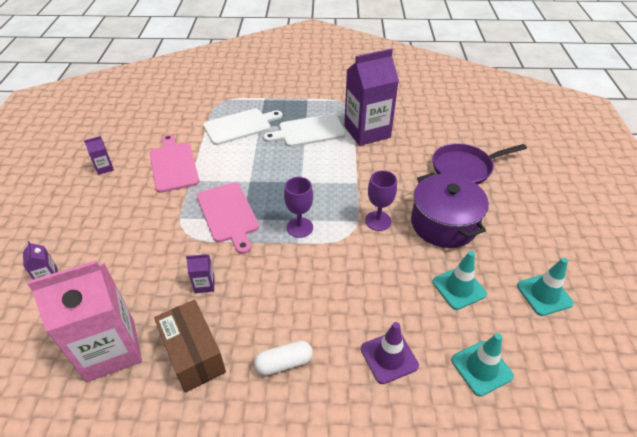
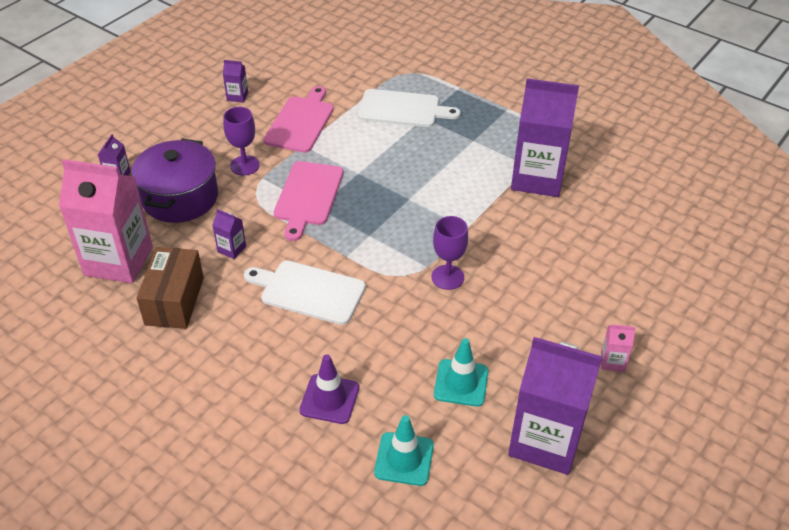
camera: 35 degrees right, 0 degrees up
white capsule [254,340,313,376] -> none
white cutting board [264,114,346,147] -> white cutting board moved to [244,261,366,325]
purple goblet [284,177,313,238] -> purple goblet moved to [223,107,260,175]
purple pot [411,172,489,248] -> purple pot moved to [131,139,218,223]
purple pan [432,143,527,185] -> none
turquoise traffic cone [517,258,574,316] -> purple carton [508,337,602,475]
none -> pink carton [601,324,636,372]

